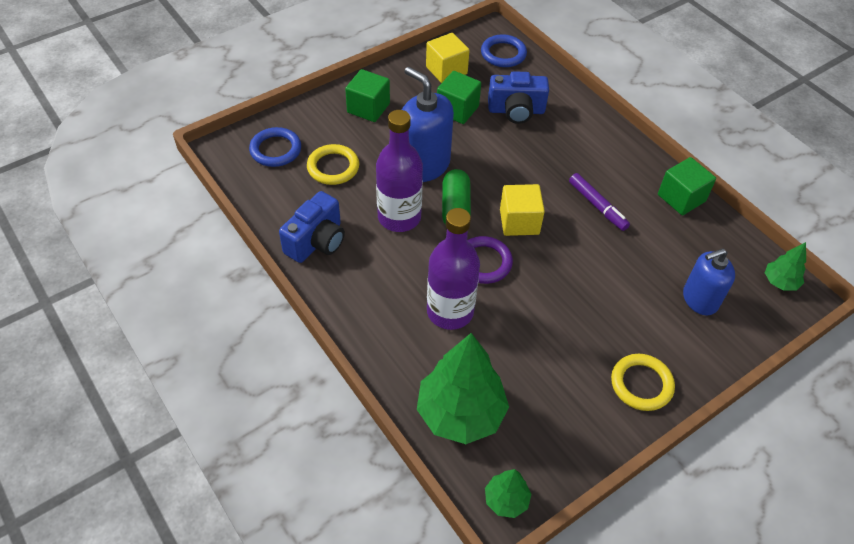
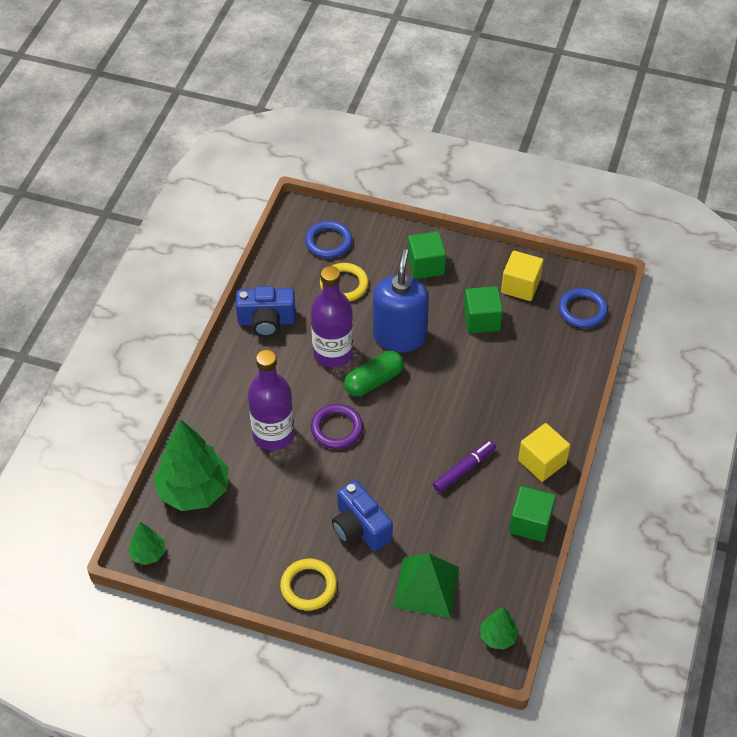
camera: 55 degrees right, 0 degrees up
blue camera [488,71,549,124] -> blue camera moved to [332,480,393,551]
yellow cube [500,184,545,236] -> yellow cube moved to [518,423,570,482]
purple marker [569,173,630,231] -> purple marker turned 150 degrees counterclockwise [433,440,496,493]
blue soap dispenser [683,249,735,316] -> green pyramid [393,554,459,618]

